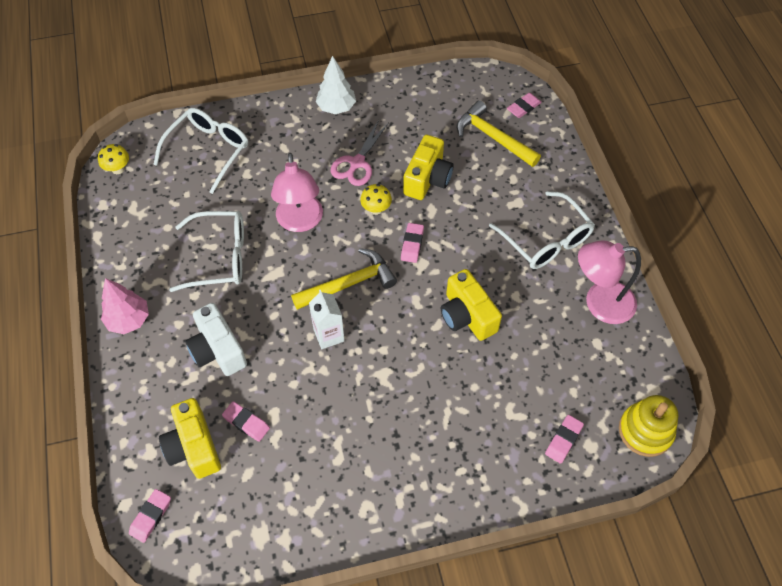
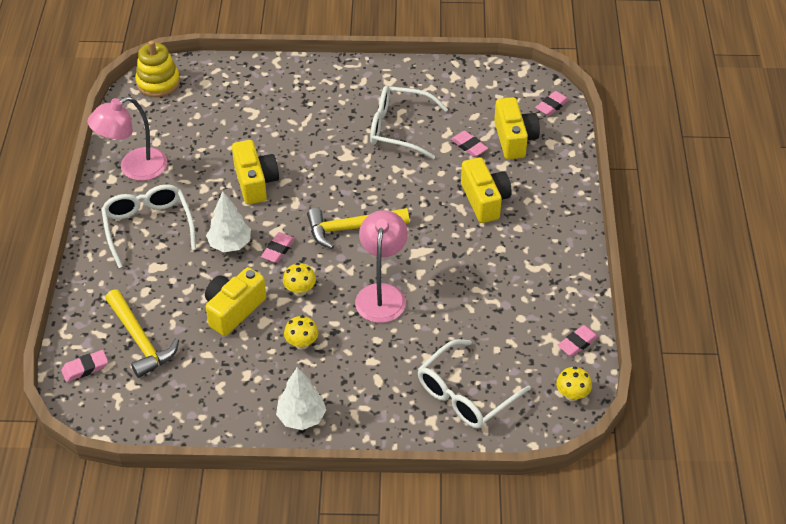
camera: 165 degrees left, 10 degrees down
pink tree [101,278,149,334] -> none
white glasses [169,211,244,292] -> white glasses moved to [370,85,448,159]
white camera [185,303,247,376] -> yellow camera [461,157,512,223]
white carton [309,290,345,349] -> none
pink scissors [330,120,389,186] -> yellow mushroom [284,315,318,350]
pink eraser [545,415,584,464] -> pink eraser moved to [557,325,599,357]
pink lamp [578,241,641,324] -> pink lamp turned 135 degrees clockwise [87,96,167,181]
none -> white tree [206,191,251,252]

